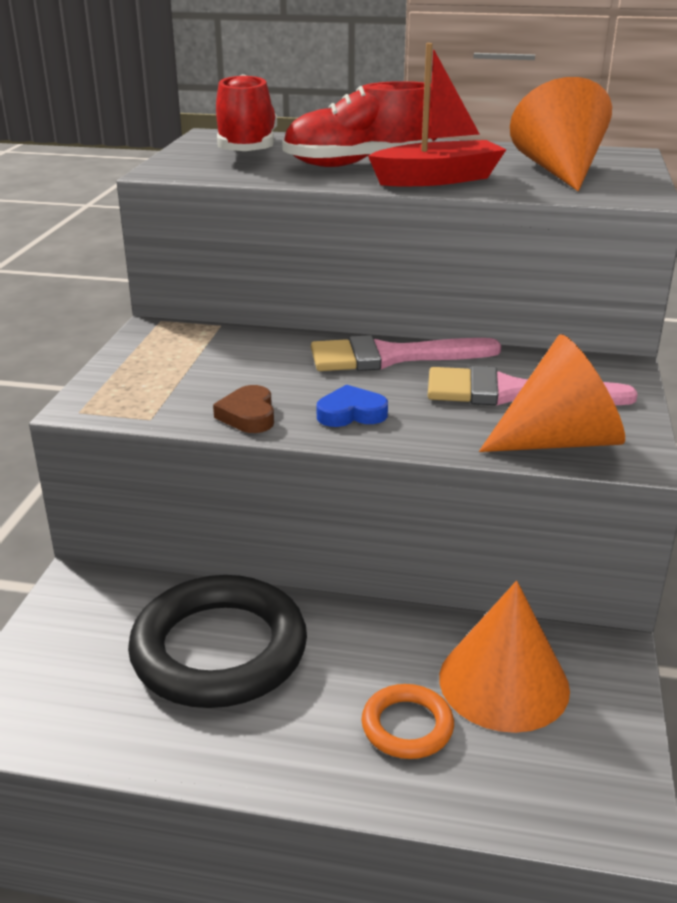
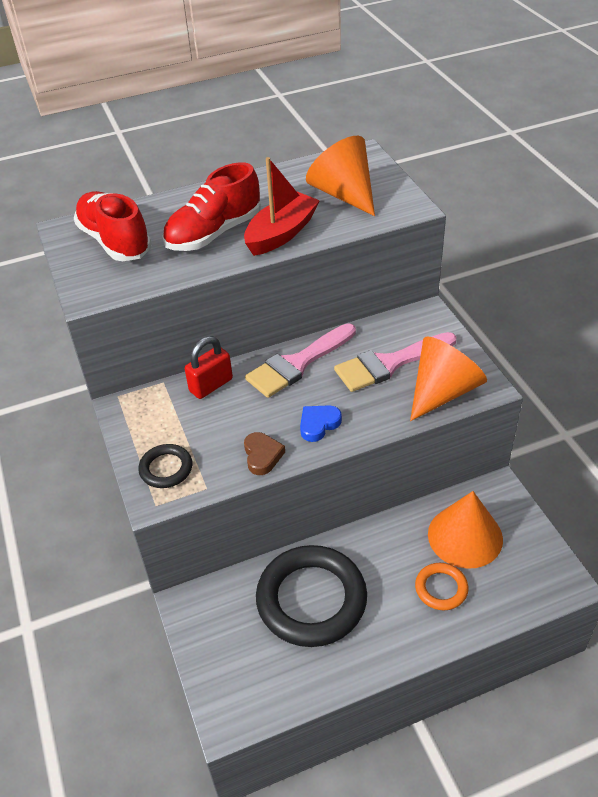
camera: 30 degrees left, 15 degrees up
brown heart [213,385,274,433] -> brown heart turned 150 degrees counterclockwise [244,432,285,475]
none -> black ring [138,444,192,488]
none -> red padlock [185,336,233,399]

